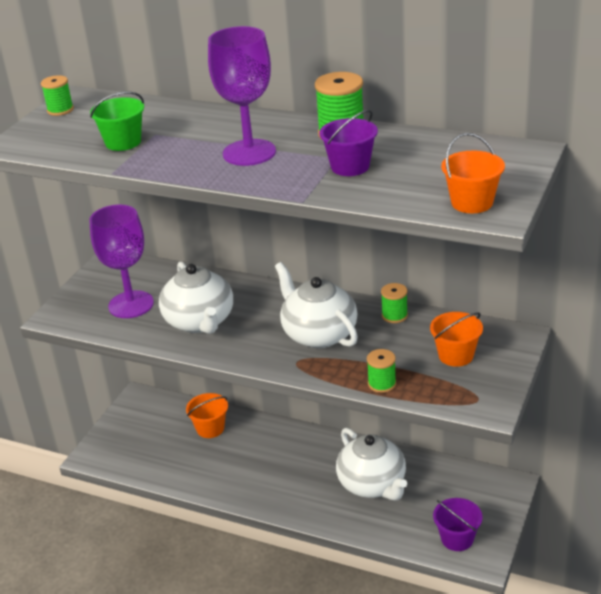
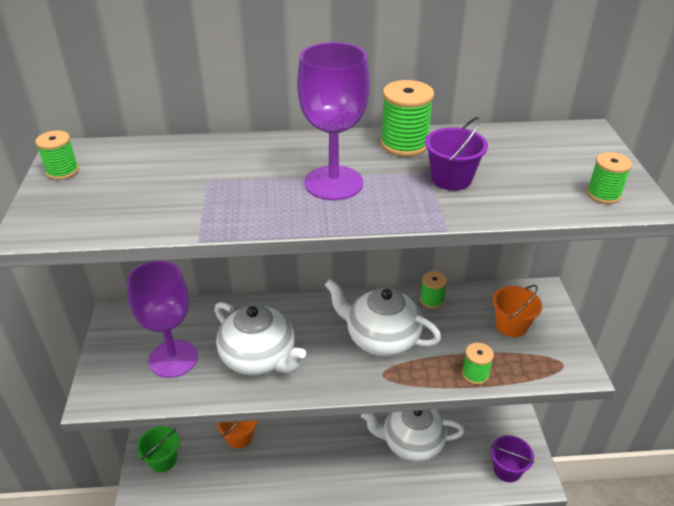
camera: 30 degrees left, 5 degrees up
green bucket [90,91,144,151] -> green bucket moved to [137,426,180,472]
white teapot [336,428,407,501] -> white teapot turned 150 degrees clockwise [361,410,465,462]
orange bucket [441,133,505,213] -> green spool [587,152,632,204]

